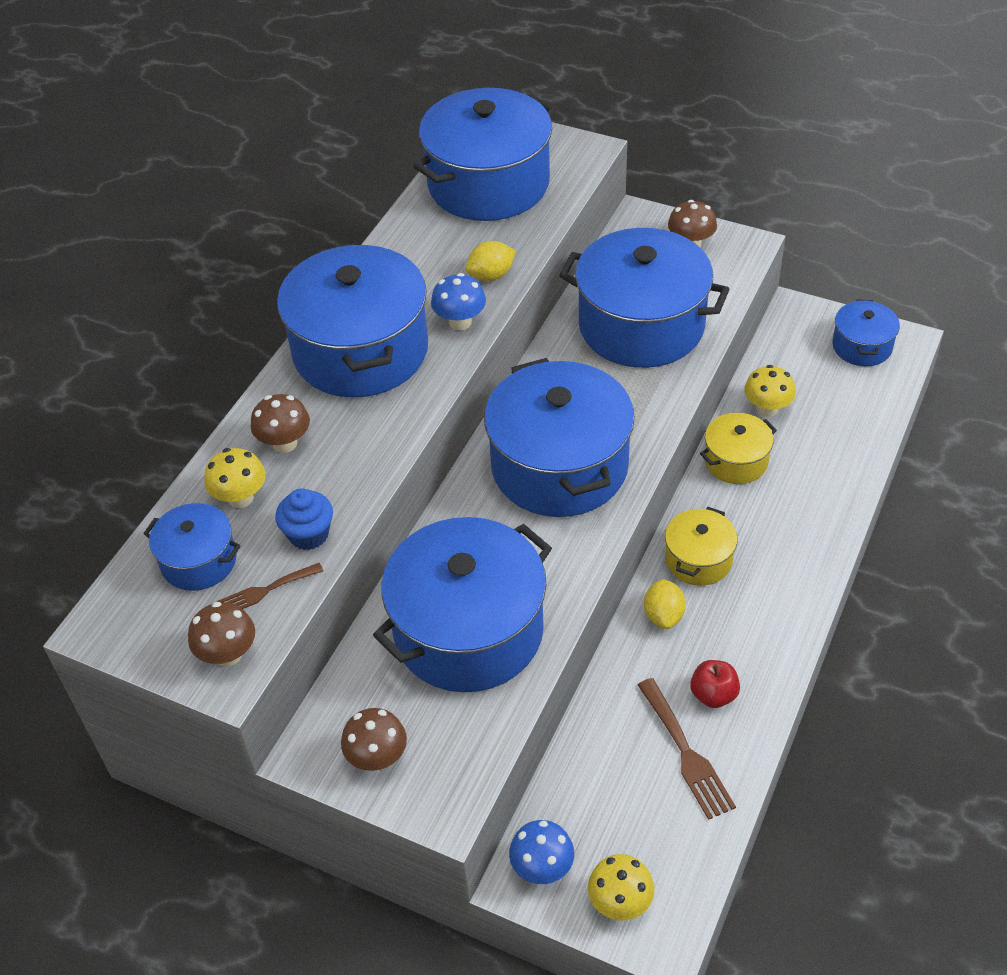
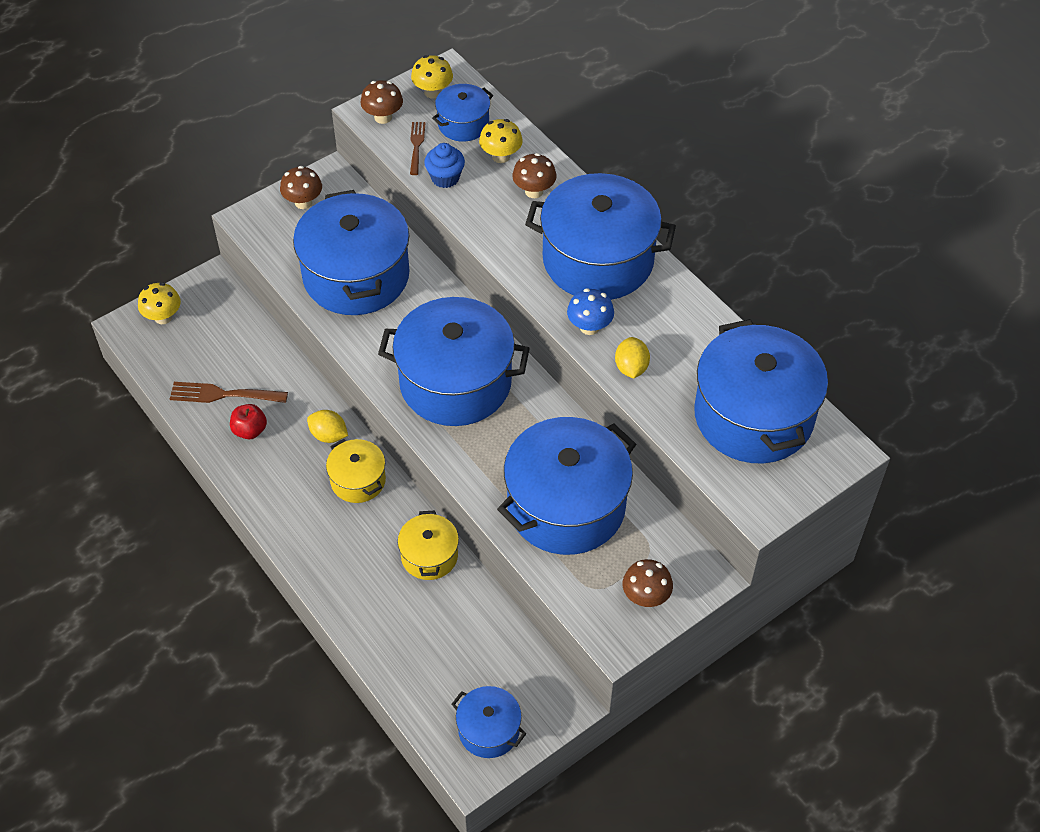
camera: 115 degrees right, 5 degrees up
blue mushroom [509,820,574,884] -> none
yellow mushroom [744,365,796,417] -> yellow mushroom moved to [411,55,453,98]

